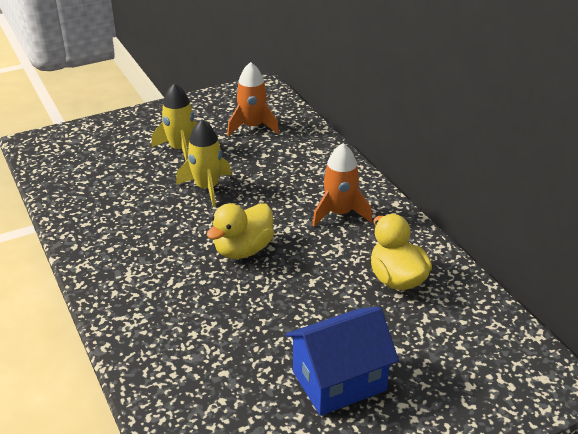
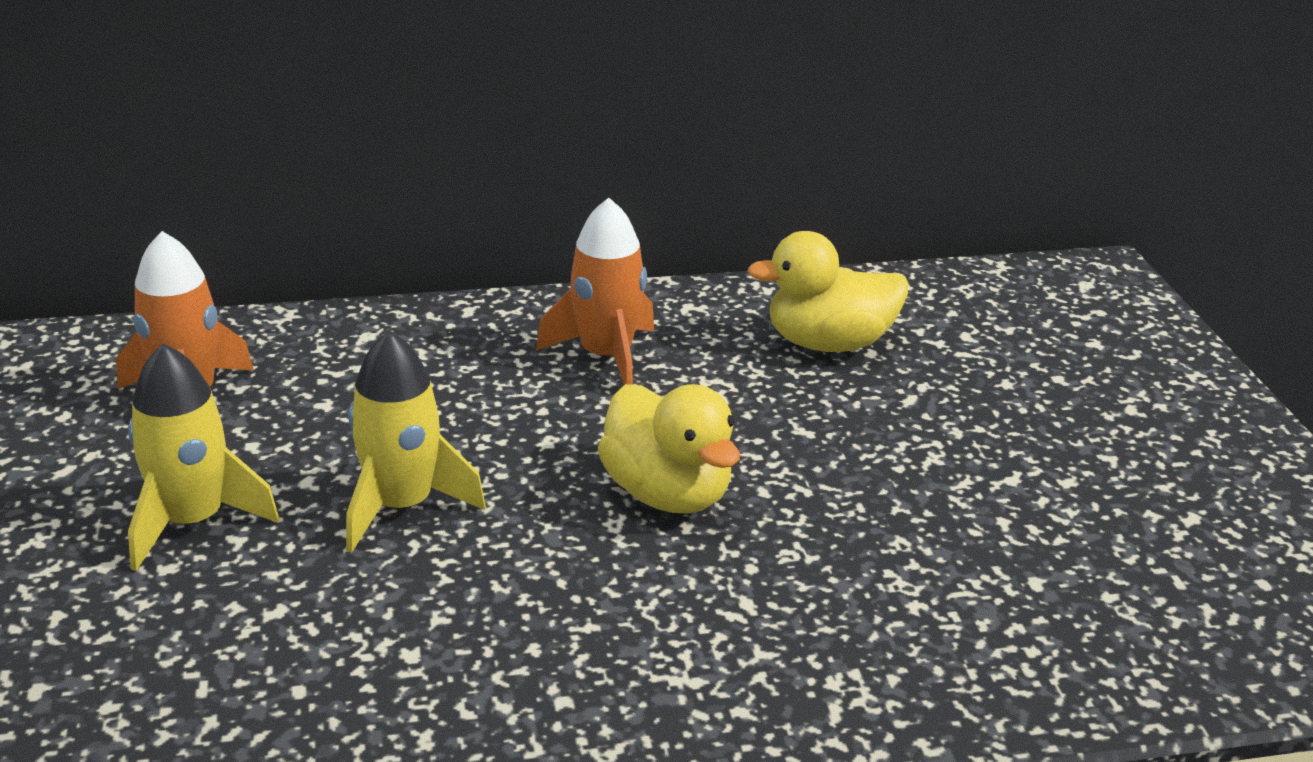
camera: 75 degrees left, 5 degrees down
blue house [285,307,399,416] -> none

